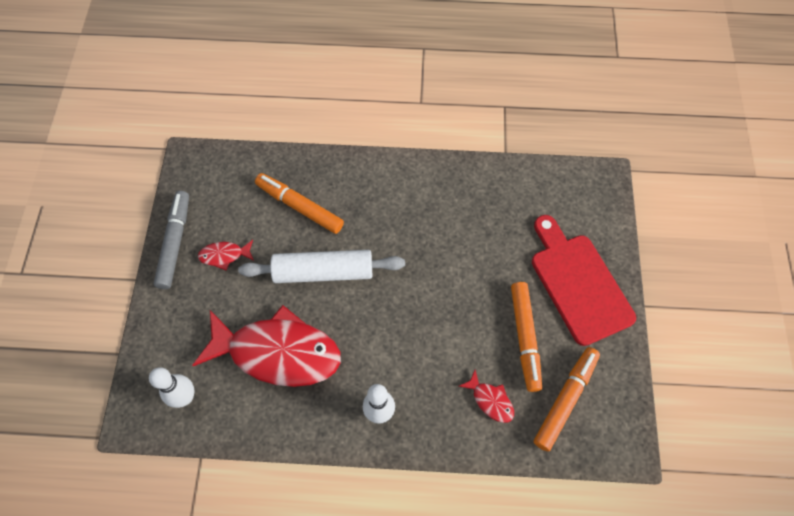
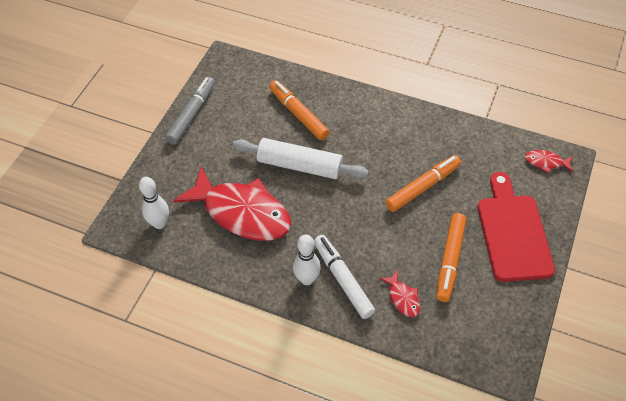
camera: 20 degrees right, 10 degrees down
red fish [198,240,254,270] -> red fish moved to [525,150,573,173]
orange marker [534,347,600,452] -> orange marker moved to [385,155,461,212]
none -> white marker [314,235,375,319]

